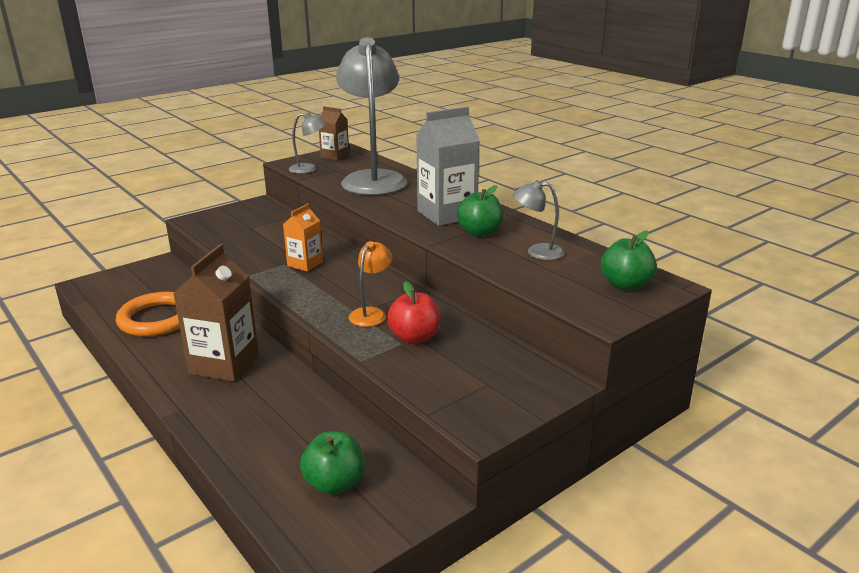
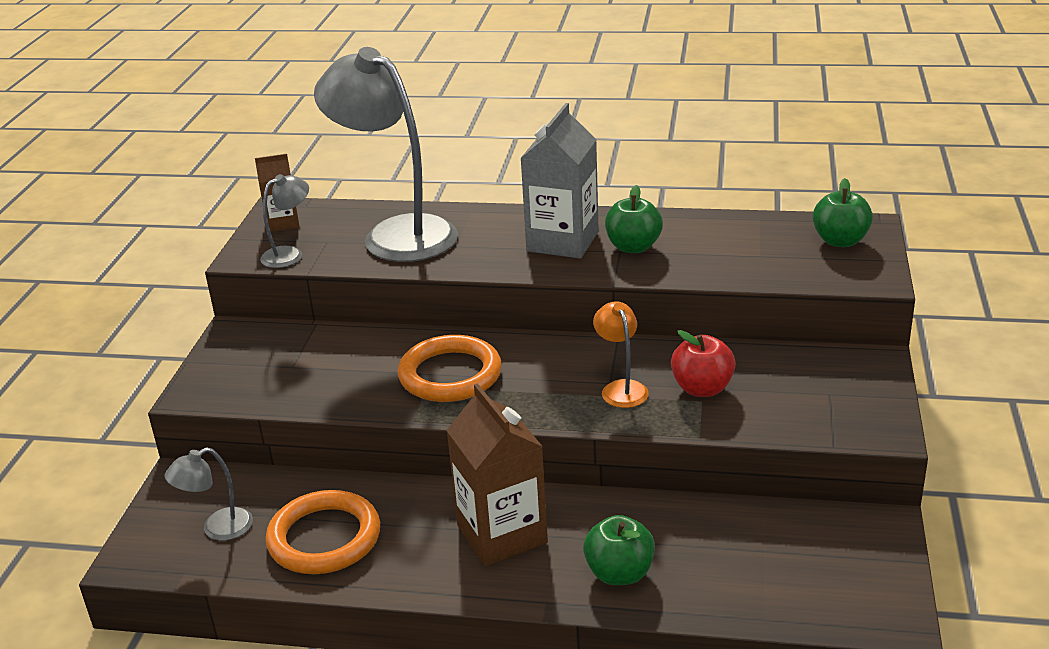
camera: 40 degrees left, 5 degrees up
orange carton [283,204,323,272] -> orange ring [398,335,502,402]
green apple [300,431,364,495] -> green apple moved to [583,515,655,585]
grey lamp [513,180,564,260] -> grey lamp moved to [165,447,253,541]

